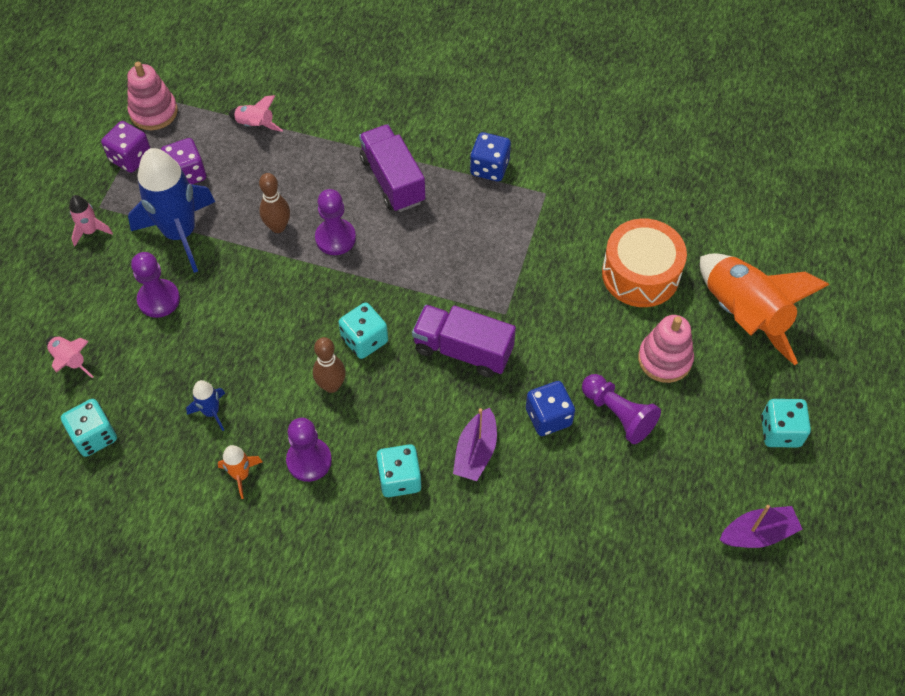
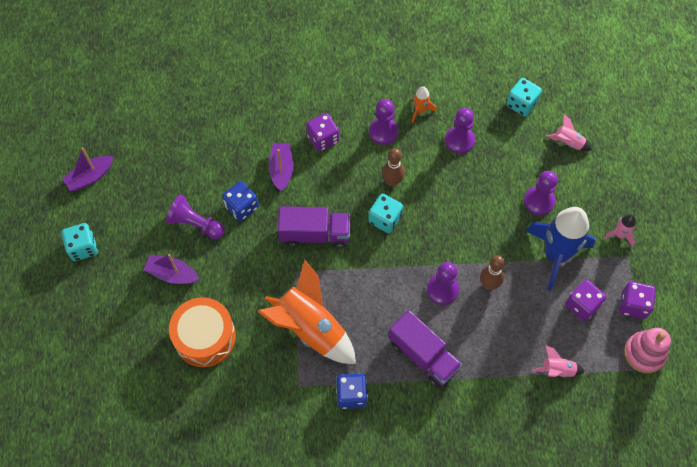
camera: 160 degrees right, 5 degrees up
blue rocket [186,380,225,431] -> purple pawn [445,108,475,154]
turquoise dice [376,444,422,497] -> purple dice [306,113,339,152]
pink stacking toy [638,315,694,383] -> purple boat [143,254,199,284]
orange rocket [700,253,830,365] -> orange rocket moved to [257,260,356,364]

